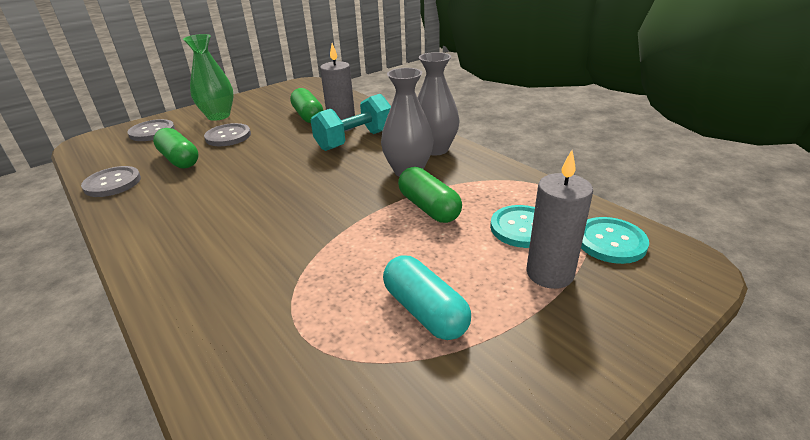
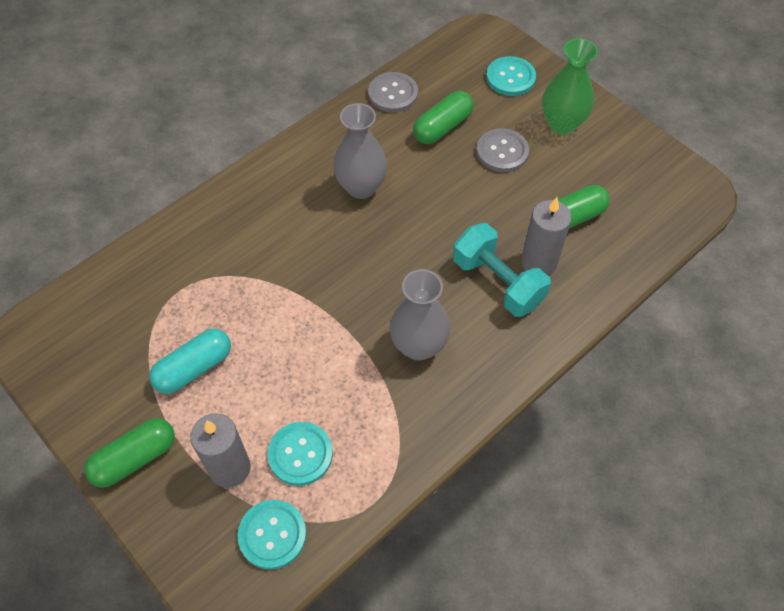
camera: 85 degrees right, 25 degrees up
grey button [128,119,175,141] -> turquoise button [486,56,536,96]
green capsule [398,167,462,223] -> green capsule moved to [84,418,175,488]
grey vase [417,52,460,156] -> grey vase moved to [333,103,387,199]

